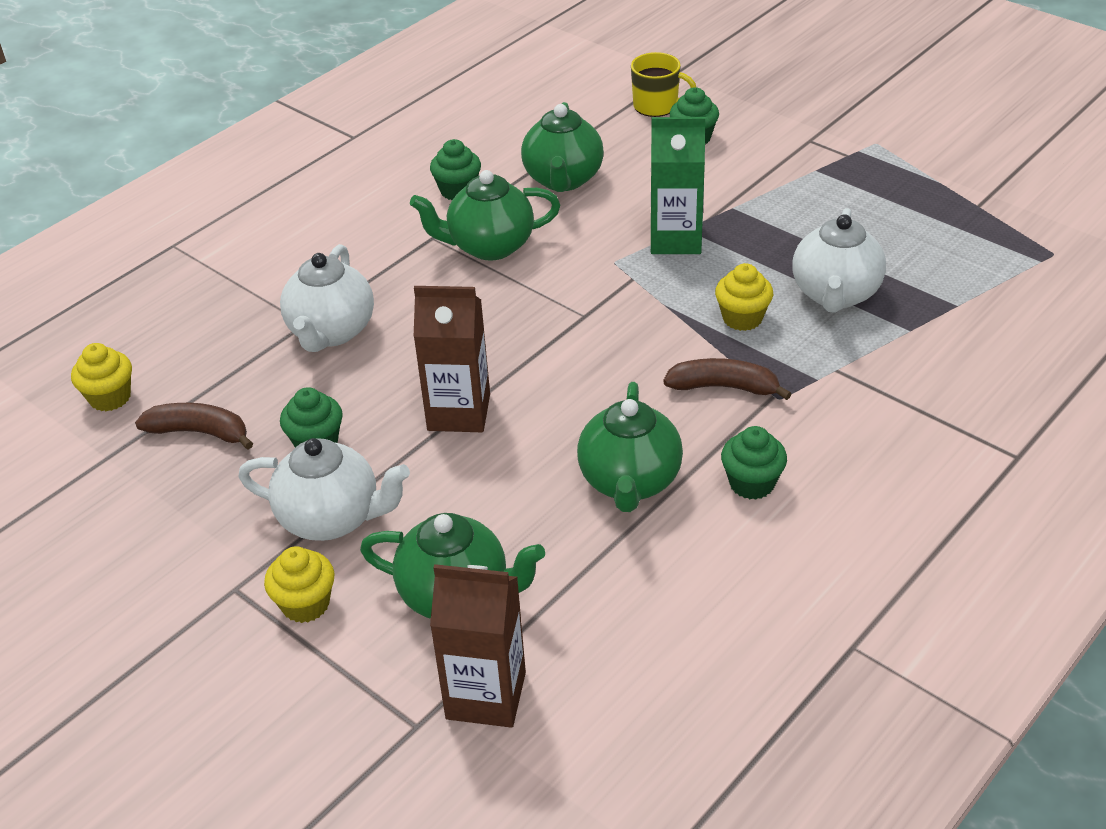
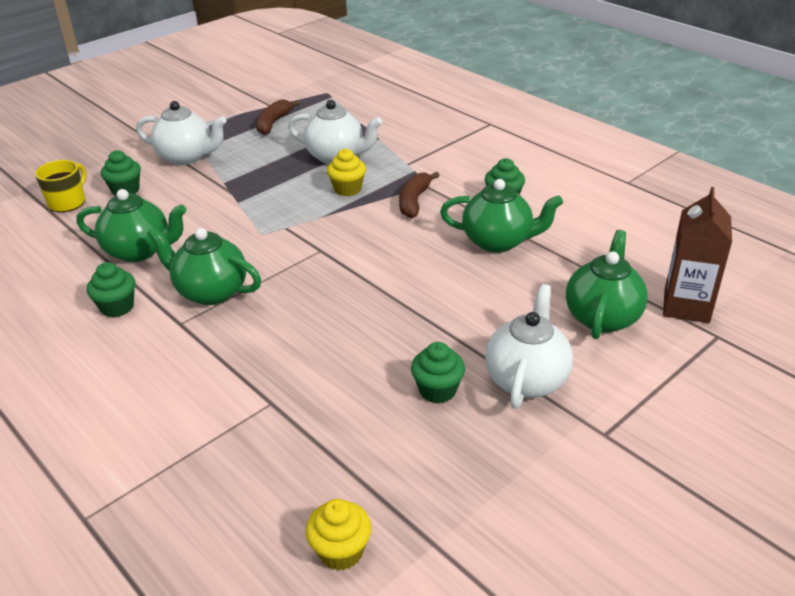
camera: 85 degrees left, 5 degrees down
brown banana [135,403,253,449] -> brown banana moved to [256,100,300,135]
yellow cupcake [264,546,335,623] -> none
white teapot [280,244,374,352] -> white teapot moved to [136,101,227,165]
green teapot [410,170,560,261] -> green teapot turned 120 degrees clockwise [147,227,261,305]
brown carton [414,286,490,432] -> none
green carton [650,117,705,254] -> none

